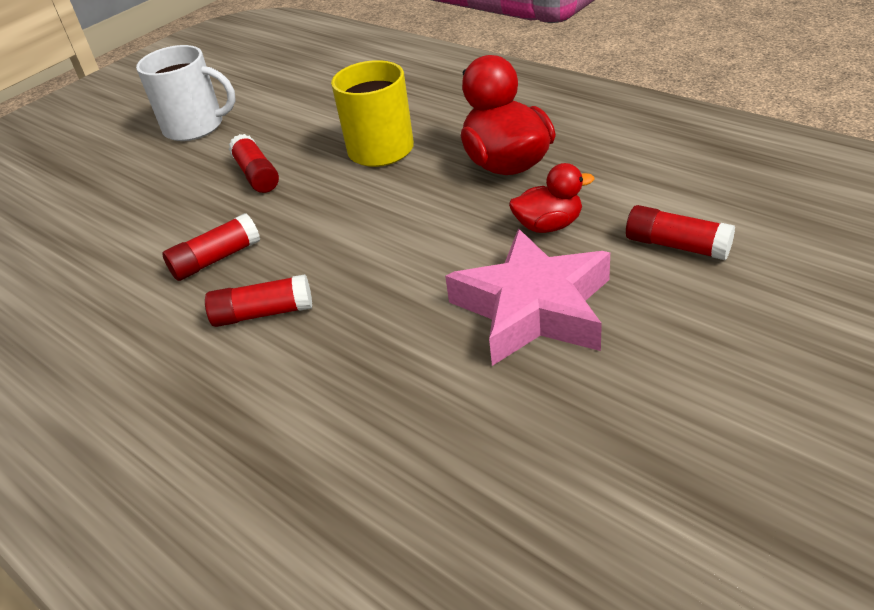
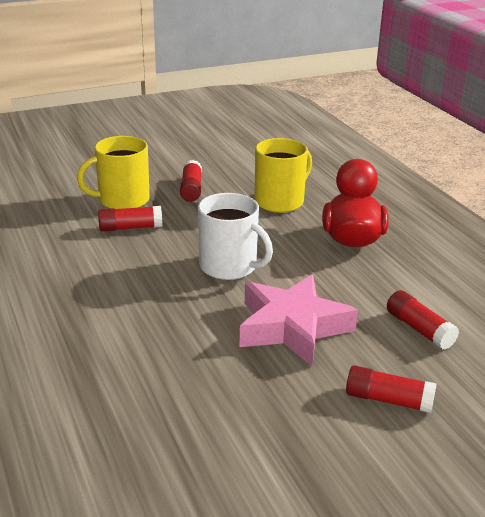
camera: 20 degrees right, 10 degrees down
white mug [136,45,236,141] -> white mug moved to [198,193,273,280]
red glue stick [205,274,312,327] -> red glue stick moved to [346,365,437,413]
red duck [509,163,595,233] -> none
none -> yellow mug [77,136,150,209]

